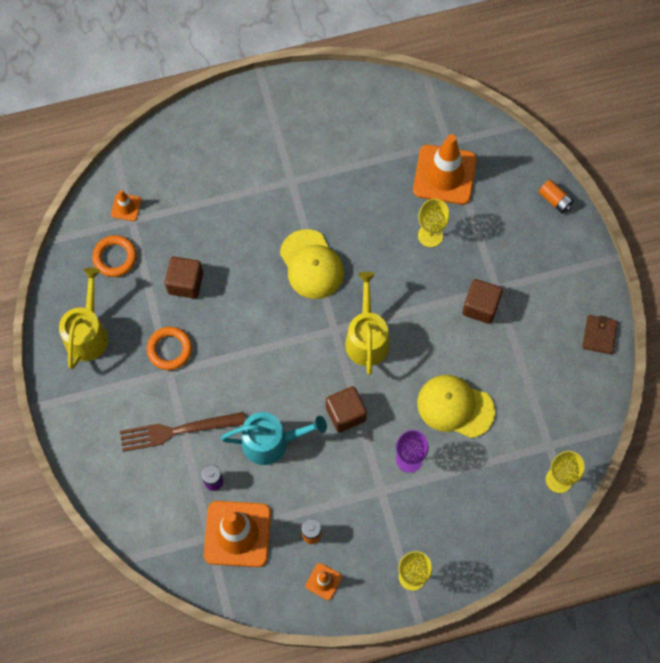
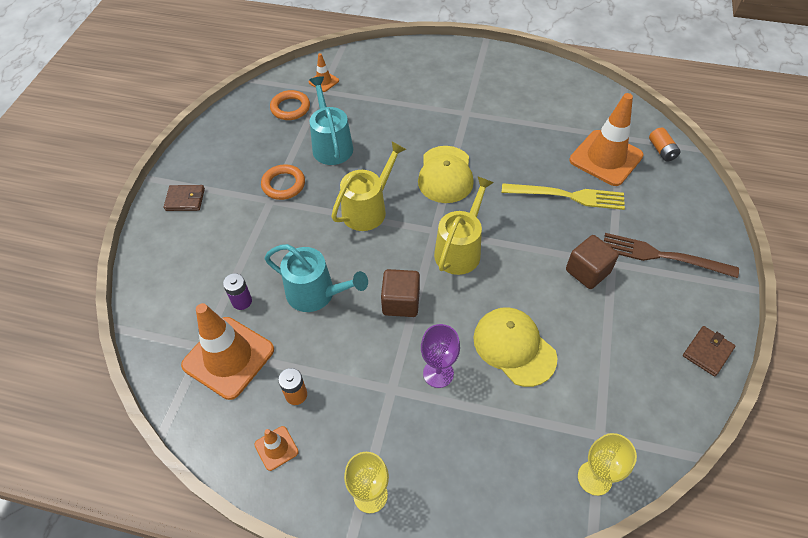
camera: 30 degrees right, 15 degrees down
yellow watering can [59,267,108,369] -> yellow watering can moved to [331,141,406,231]
brown fork [120,412,245,452] -> brown fork moved to [604,233,739,278]
brown cube [165,257,203,299] -> turquoise watering can [309,76,353,165]
yellow goblet [418,199,449,247] -> yellow fork [502,183,625,210]
orange battery [539,180,574,213] -> orange battery moved to [649,128,681,162]
none -> brown wallet [164,185,205,211]

